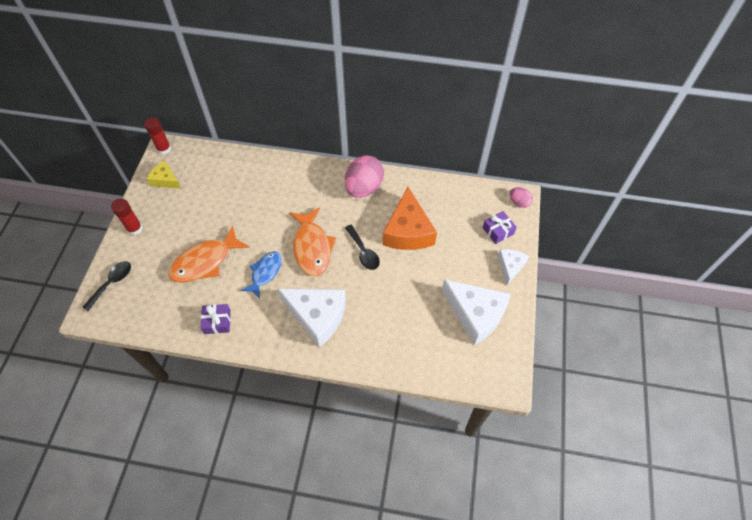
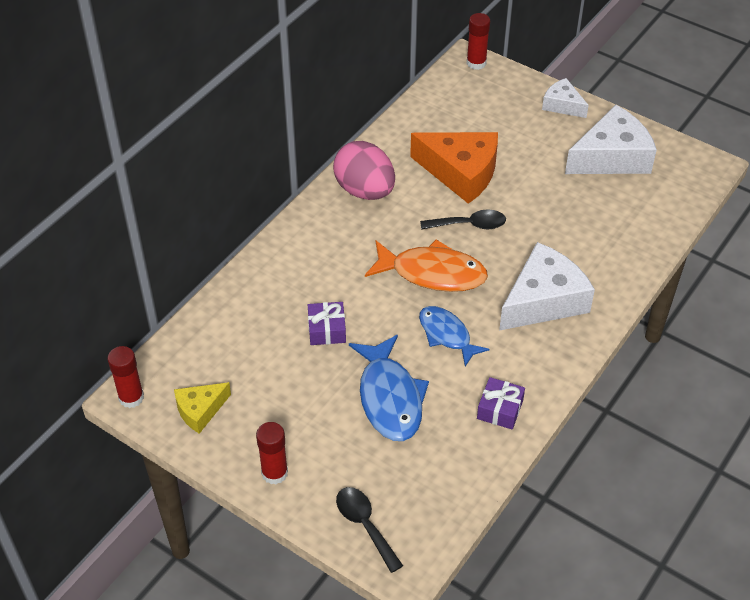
camera: 65 degrees left, 10 degrees down
orange fish [168,225,249,283] -> blue fish [349,335,429,441]
purple gift [483,211,517,244] -> purple gift moved to [308,302,346,345]
pink egg [510,187,533,208] -> red glue stick [467,13,490,70]

